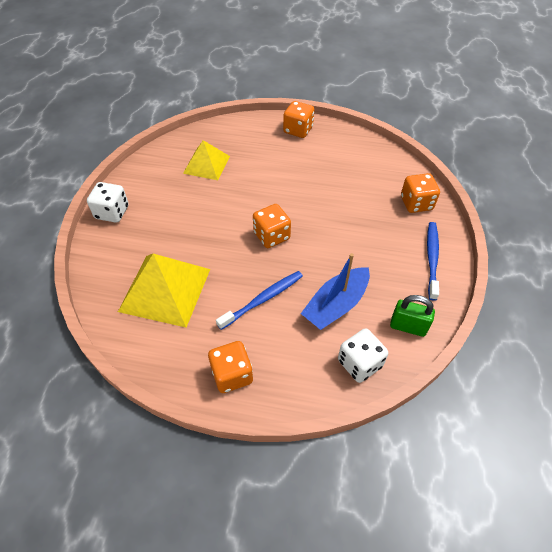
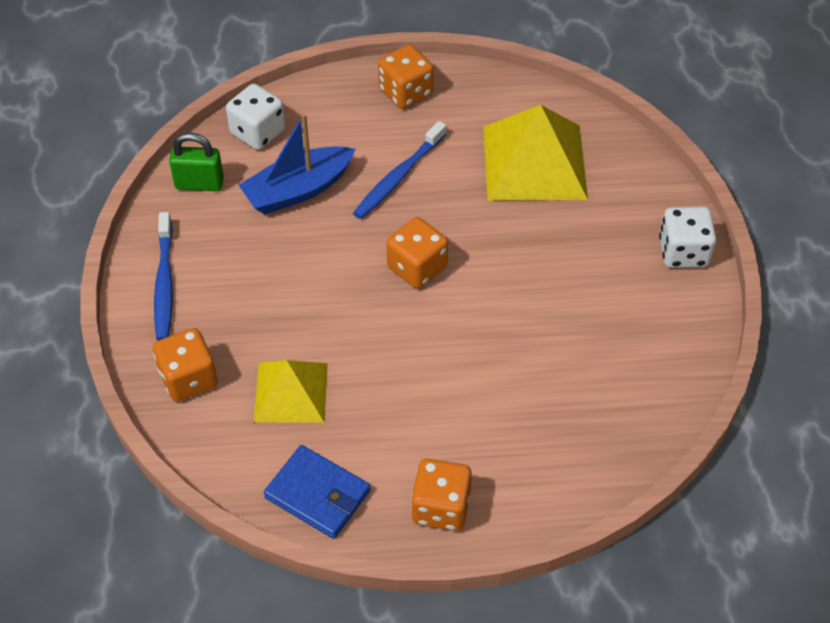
camera: 165 degrees right, 0 degrees up
yellow pyramid [183,140,230,180] -> yellow pyramid moved to [254,360,328,423]
blue boat [301,253,370,330] -> blue boat turned 150 degrees counterclockwise [239,113,355,214]
none -> blue wallet [264,445,370,539]

